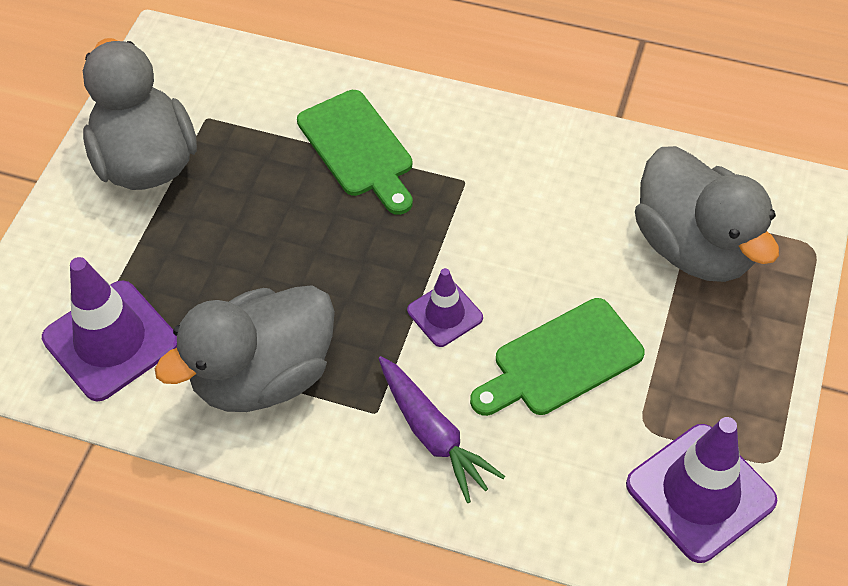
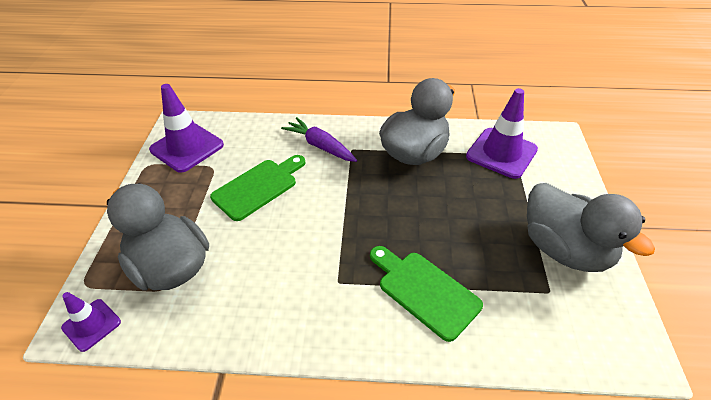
camera: 165 degrees right, 10 degrees down
purple traffic cone [407,268,483,347] -> purple traffic cone moved to [61,292,121,352]

